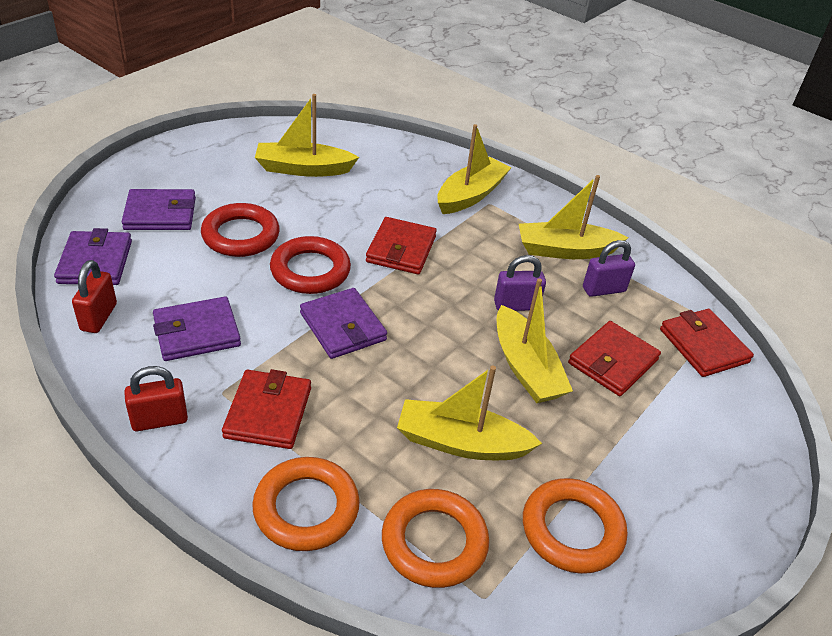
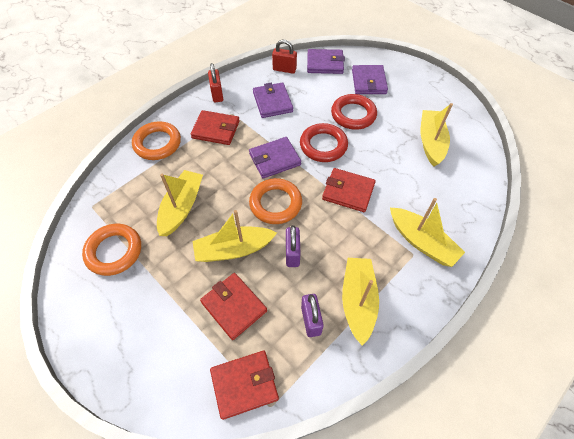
camera: 100 degrees right, 15 degrees up
orange ring [382,489,489,588] -> orange ring moved to [249,178,302,224]

